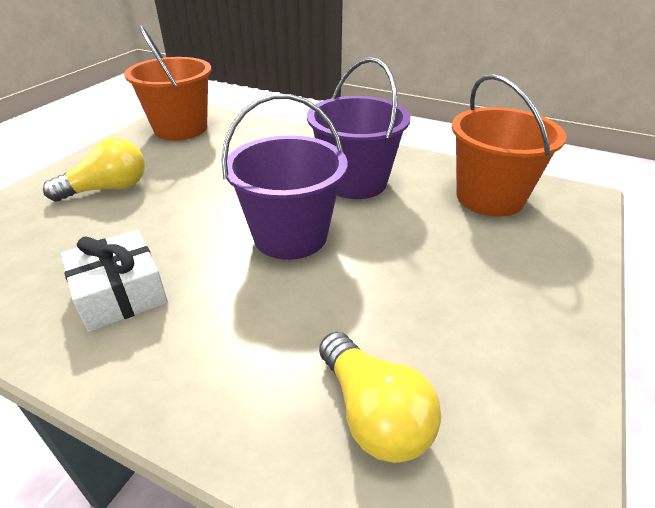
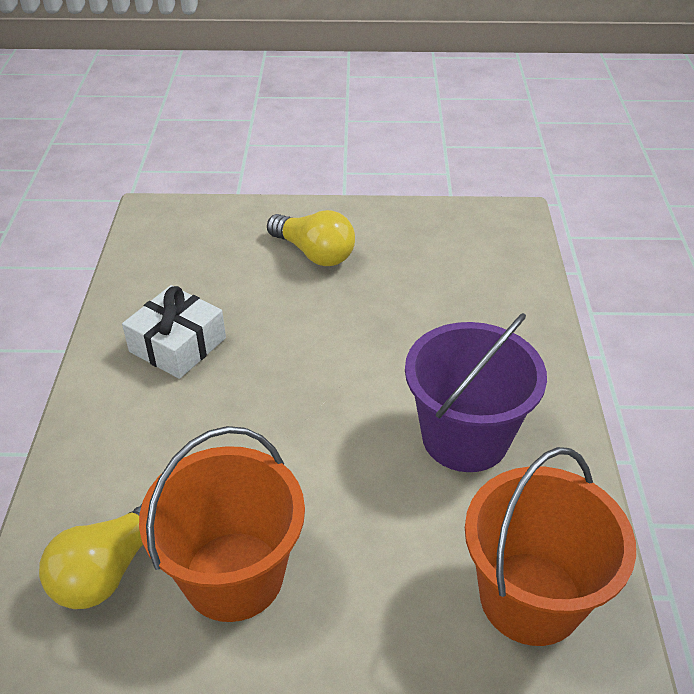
camera: 65 degrees right, 5 degrees up
orange bucket [124,25,212,140] -> orange bucket moved to [139,426,305,622]
purple bucket [221,94,348,260] -> none

